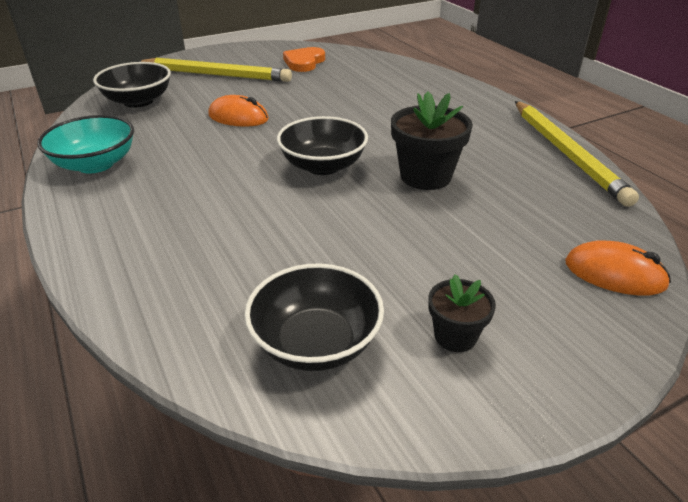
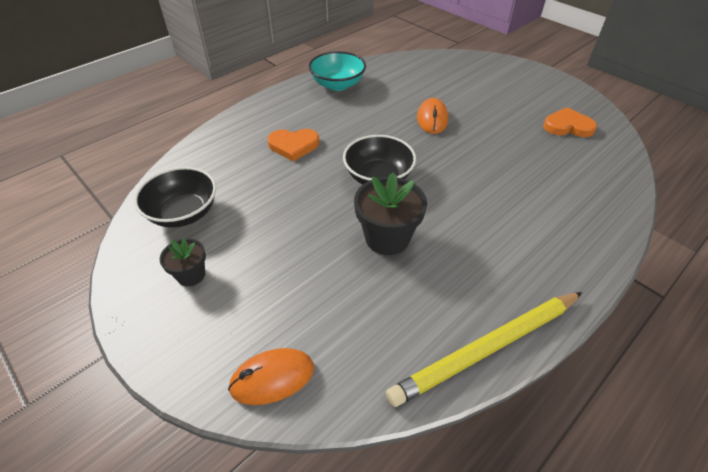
camera: 75 degrees right, 10 degrees up
black bowl [93,62,171,108] -> none
yellow pencil [136,58,292,82] -> none
orange mouse [565,241,671,296] -> orange mouse turned 60 degrees clockwise [228,348,314,405]
none -> orange heart [267,129,319,161]

